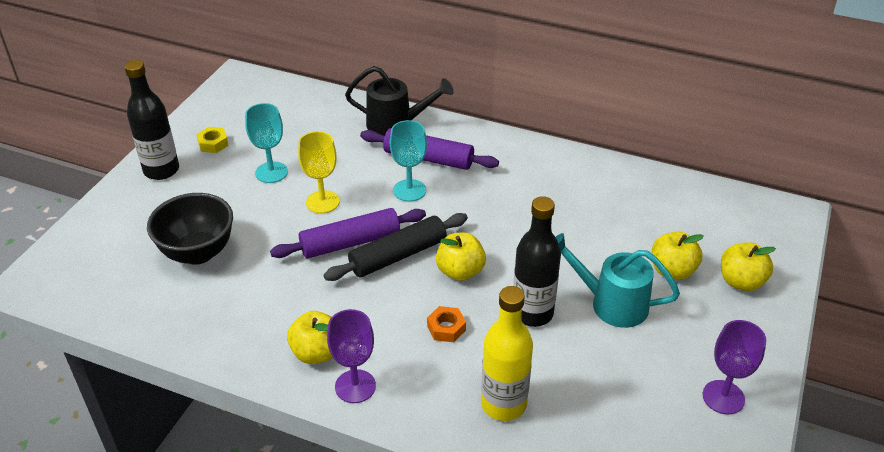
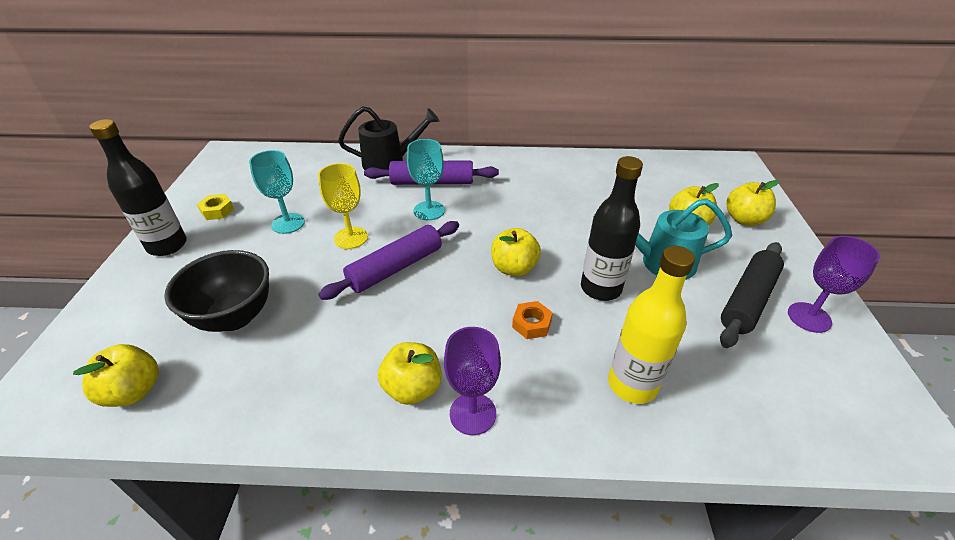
camera: 20 degrees left, 0 degrees up
black rolling pin [324,213,468,281] -> black rolling pin moved to [720,242,784,348]
none -> yellow apple [73,344,159,407]

